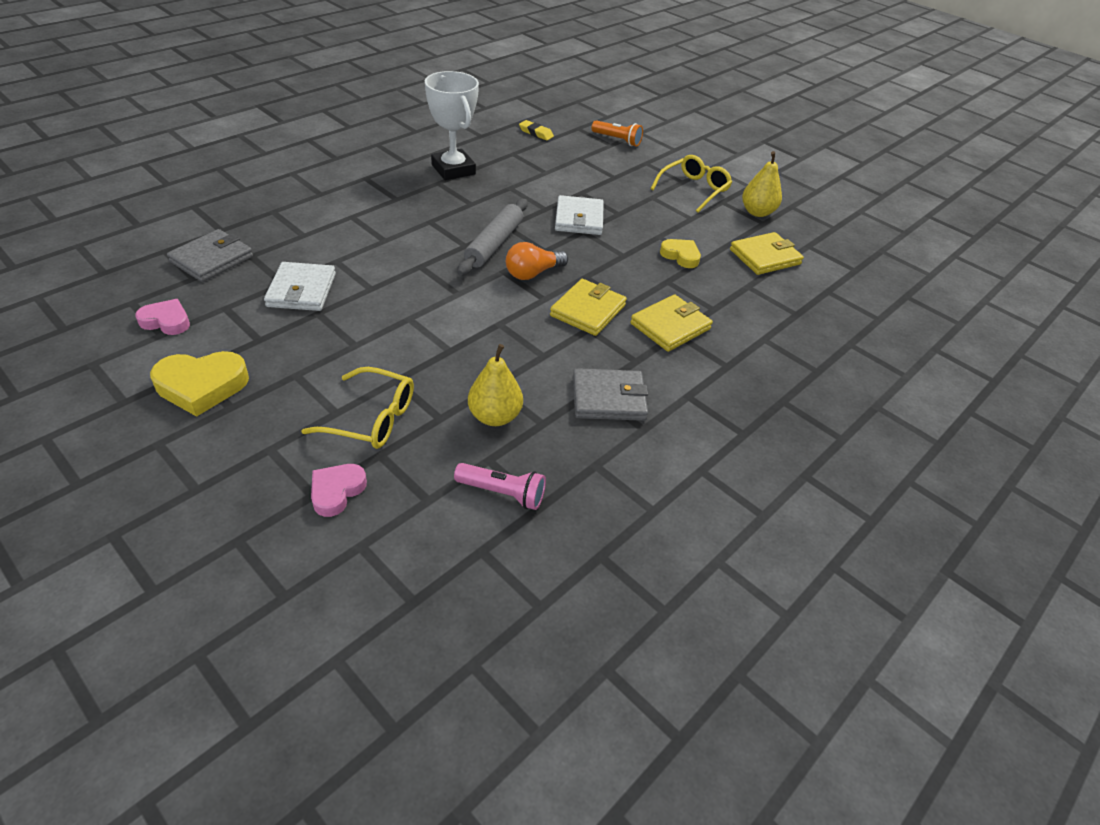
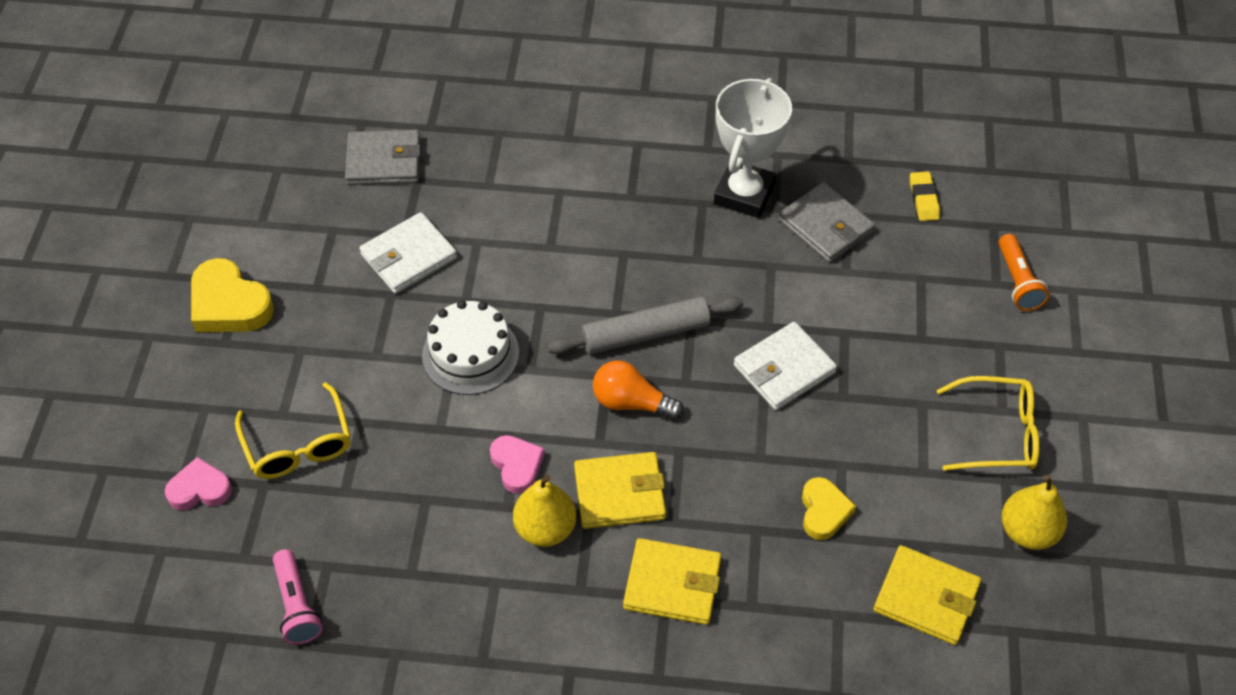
camera: 55 degrees right, 10 degrees up
pink heart [135,299,190,335] -> pink heart moved to [490,435,544,494]
yellow pear [468,344,523,426] -> yellow pear moved to [513,475,577,547]
grey wallet [573,368,648,421] -> grey wallet moved to [778,182,875,263]
none -> white cake [422,300,519,395]

